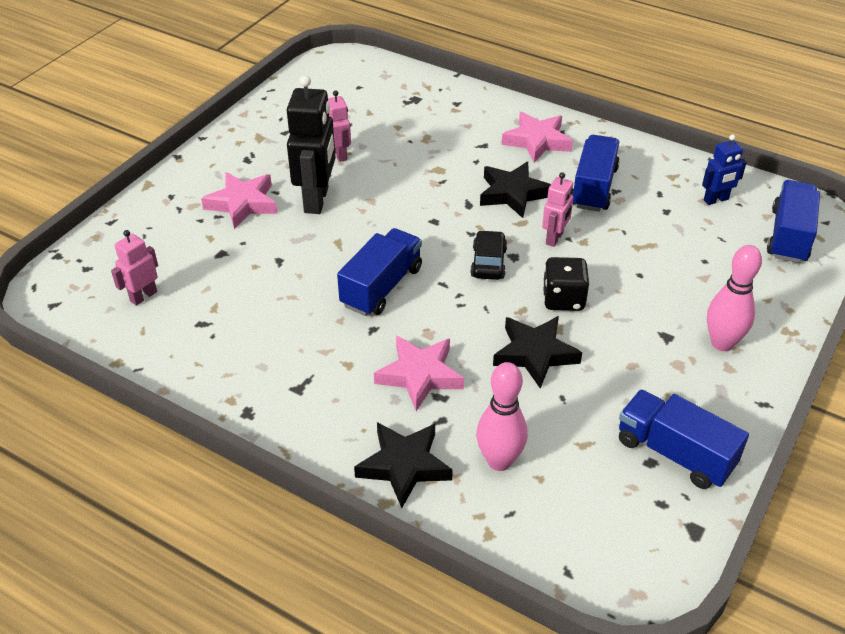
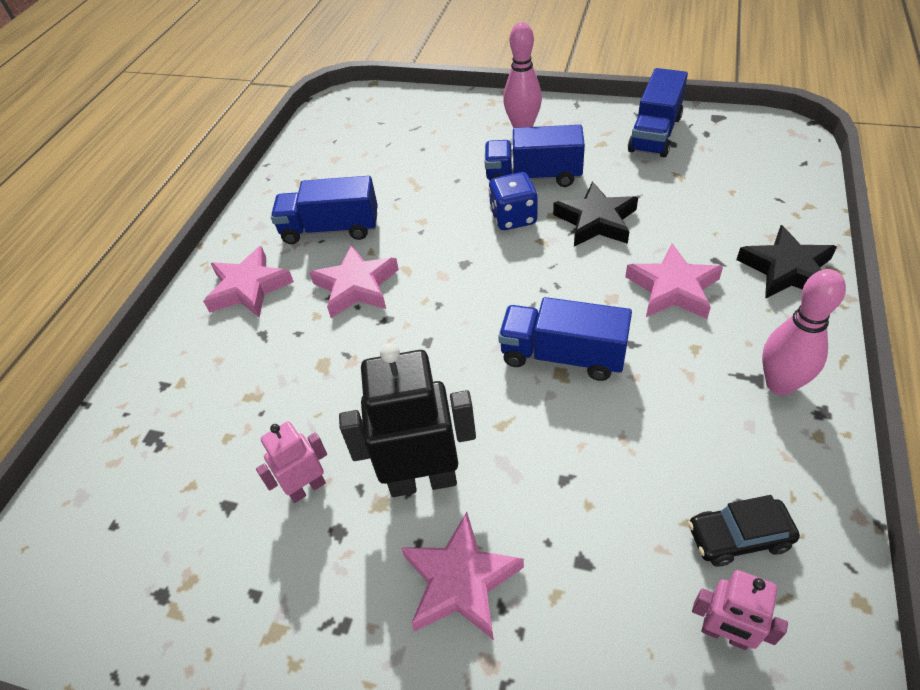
camera: 100 degrees left, 5 degrees up
black car [470,230,507,280] -> black car moved to [688,495,800,567]
pink bowling pin [476,362,527,471] -> pink bowling pin moved to [762,269,846,395]
black star [480,162,551,218] -> pink star [309,244,399,318]
pink robot [542,172,573,247] -> none
black dice [543,257,589,311] -> blue dice [488,172,538,230]
blue robot [702,135,747,205] -> none
blue truck [767,180,820,263] -> blue truck moved to [485,125,585,187]

